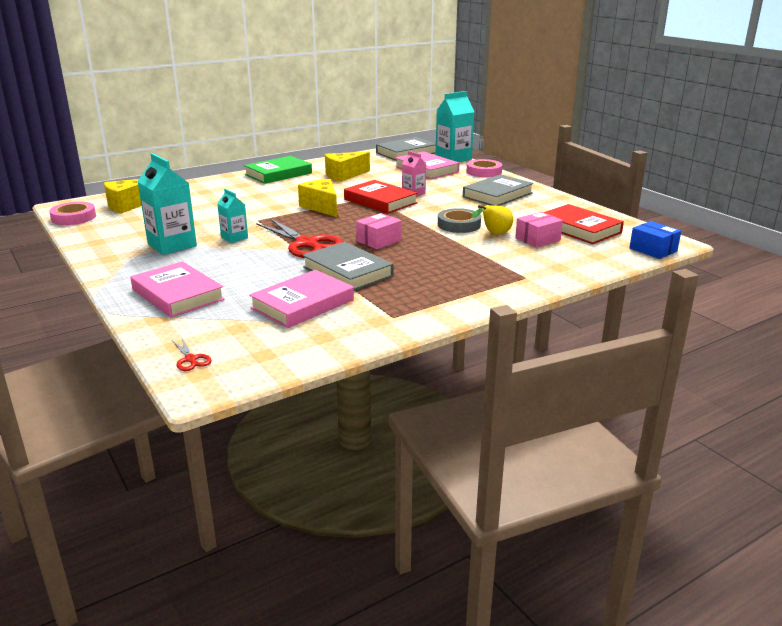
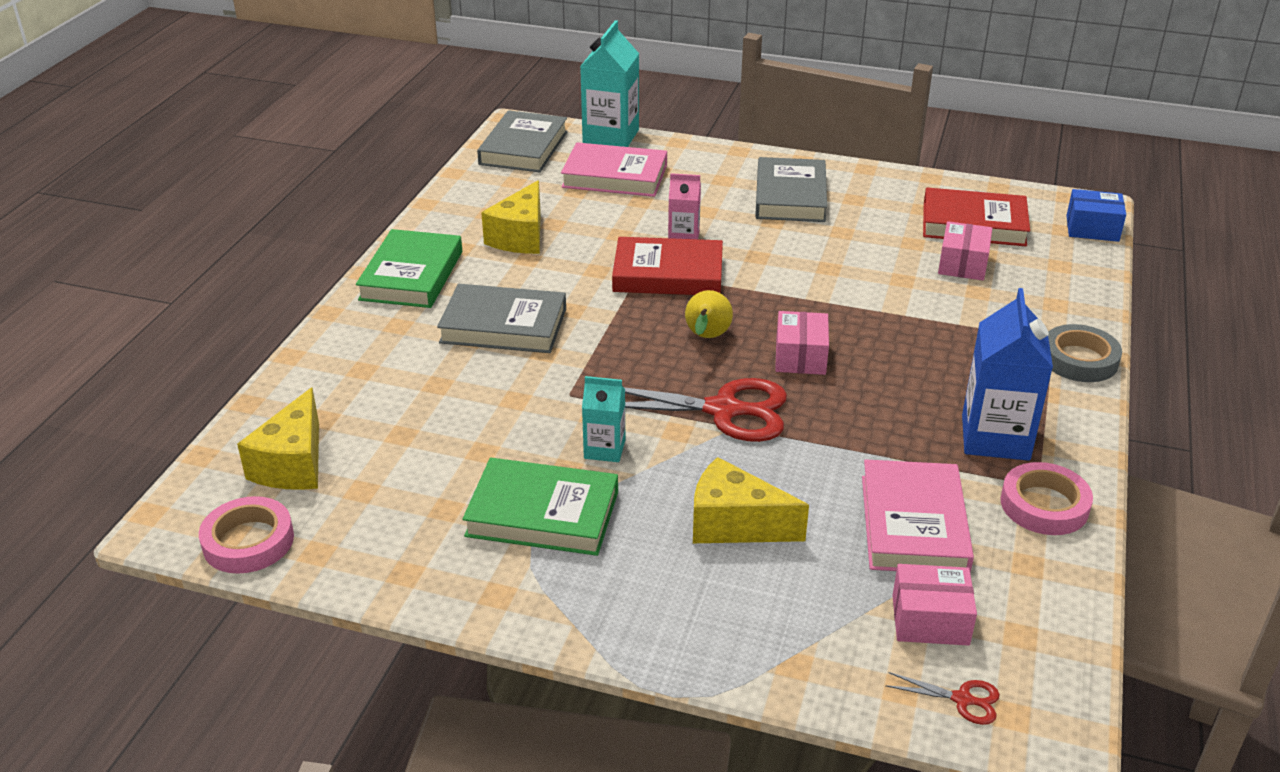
camera: 40 degrees left, 10 degrees up
pink book [130,261,225,318] -> none
turquoise carton [137,153,197,255] -> green book [462,458,618,556]
yellow cheese [298,179,337,217] -> yellow cheese moved to [693,457,809,543]
grey book [302,242,393,291] -> grey book moved to [437,284,566,353]
grey tape [438,208,481,233] -> grey tape moved to [1048,324,1122,382]
pink tape [467,159,502,177] -> pink tape moved to [1000,462,1093,535]
yellow pear [471,205,513,234] -> yellow pear moved to [685,290,733,338]
none -> pink box [892,564,977,646]
none -> blue carton [962,288,1053,461]

